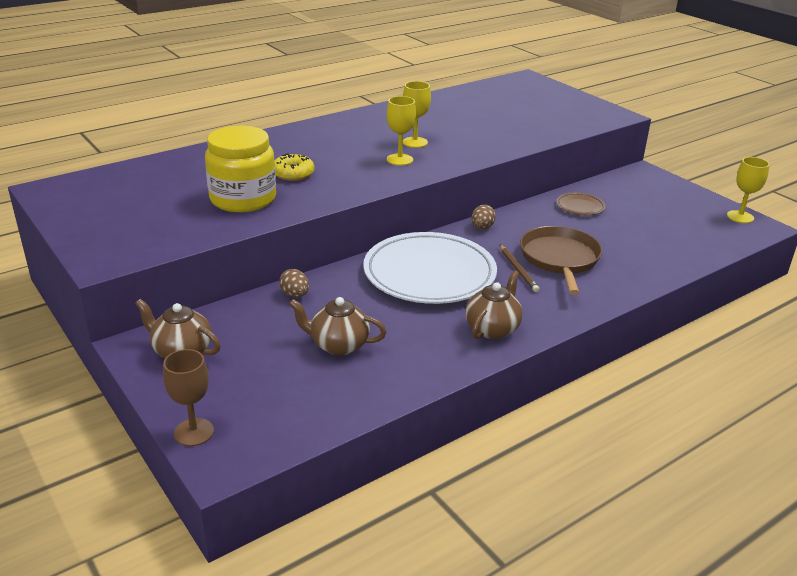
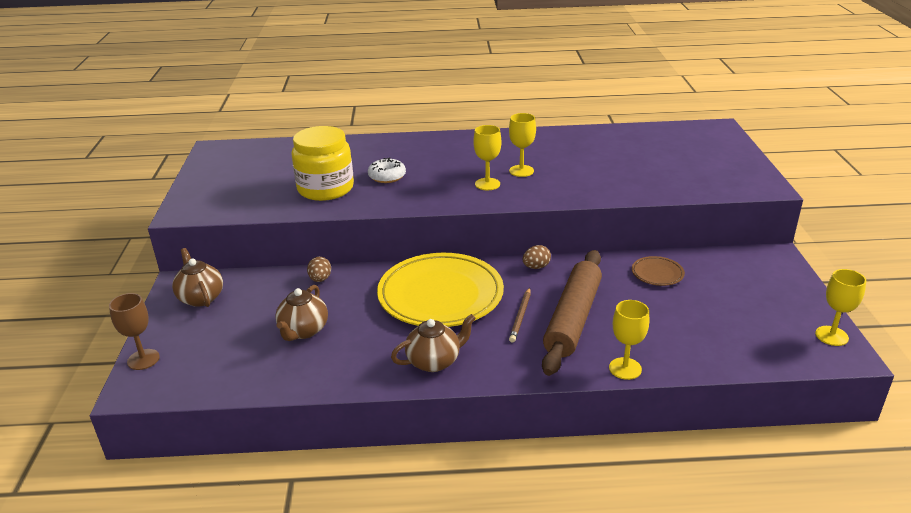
camera: 35 degrees right, 0 degrees up
yellow donut [274,153,315,181] -> white donut [368,158,406,183]
brown teapot [289,297,386,355] -> brown teapot turned 120 degrees counterclockwise [275,285,328,341]
white plate [363,232,497,304] -> yellow plate [377,253,504,327]
brown pan [520,226,602,295] -> brown rolling pin [542,250,602,376]
none -> yellow goblet [609,300,649,380]

